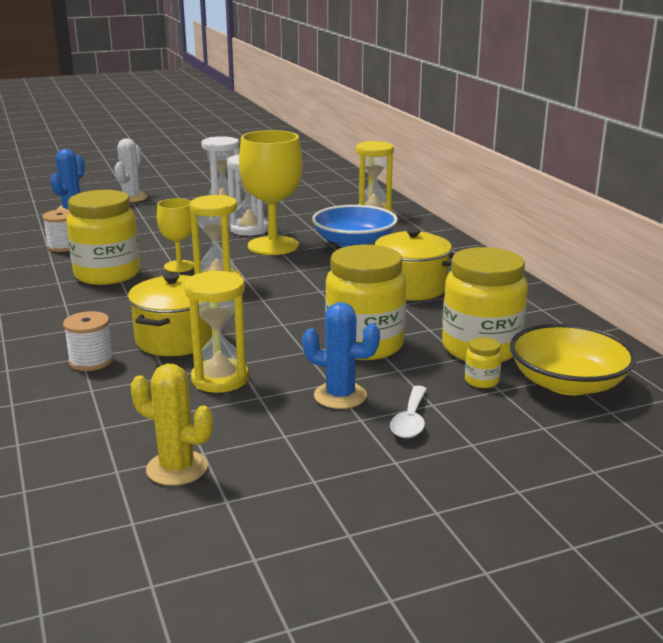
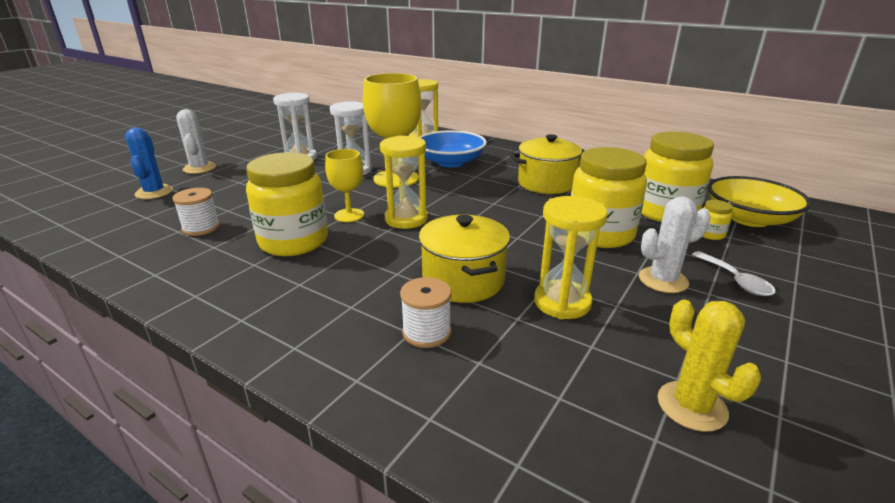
camera: 35 degrees left, 5 degrees up
yellow cactus [131,364,213,486] -> yellow cactus turned 75 degrees clockwise [658,300,761,432]
blue cactus [302,302,380,409] -> white cactus [639,196,711,293]

